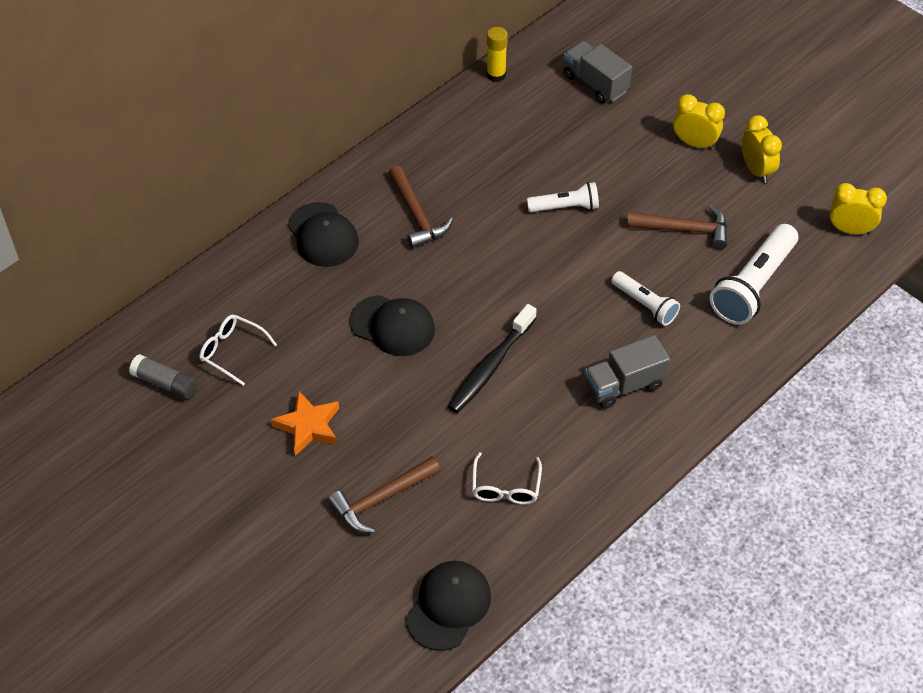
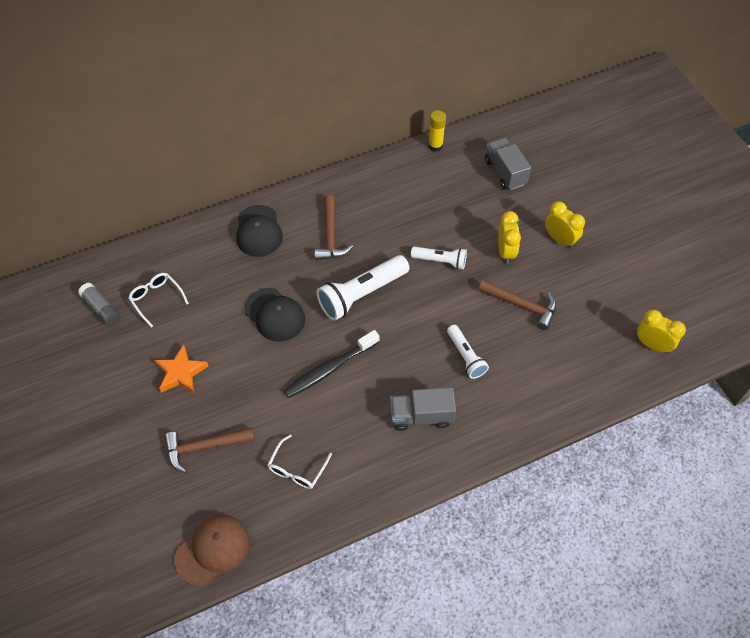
camera: 20 degrees right, 5 degrees up
black cap [406,561,491,651] -> brown cap [174,515,249,586]
white flashlight [710,224,798,325] -> white flashlight moved to [316,255,409,321]
yellow clock [742,115,782,183] -> yellow clock moved to [498,211,521,264]

